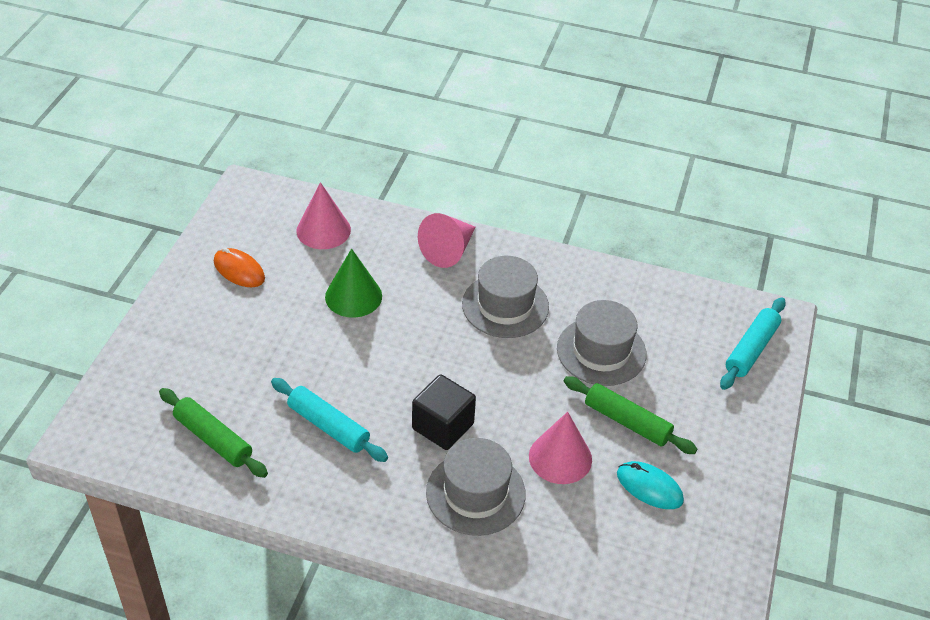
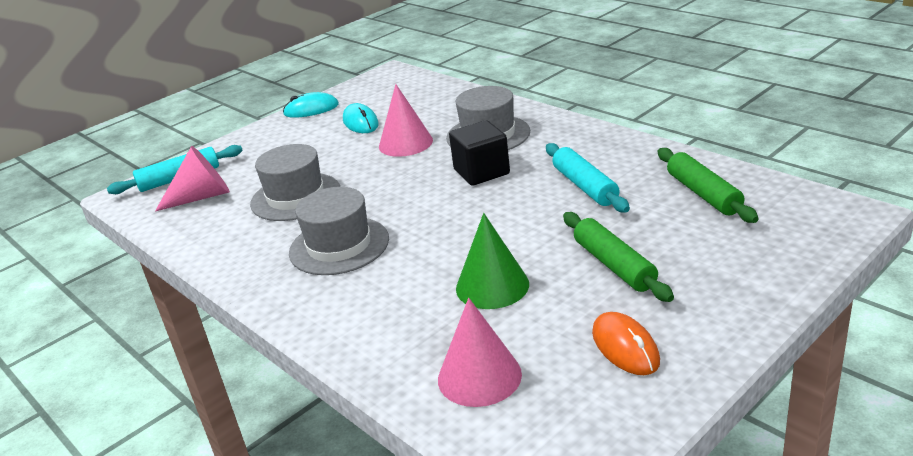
camera: 145 degrees left, 15 degrees down
pink cone [418,213,476,268] -> pink cone moved to [155,146,230,211]
green rolling pin [564,376,698,454] -> green rolling pin moved to [563,212,674,302]
none -> turquoise mouse [283,92,339,118]

